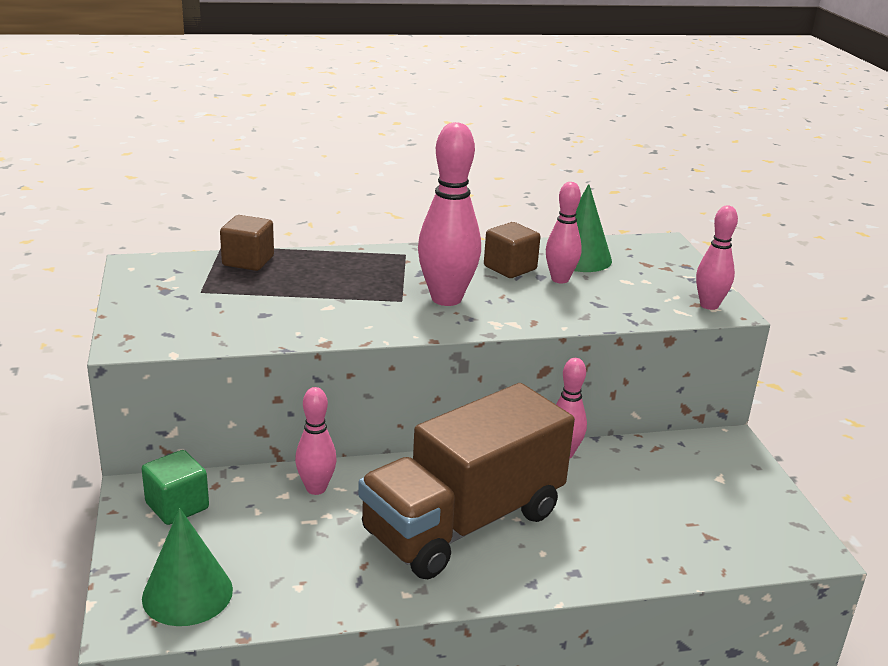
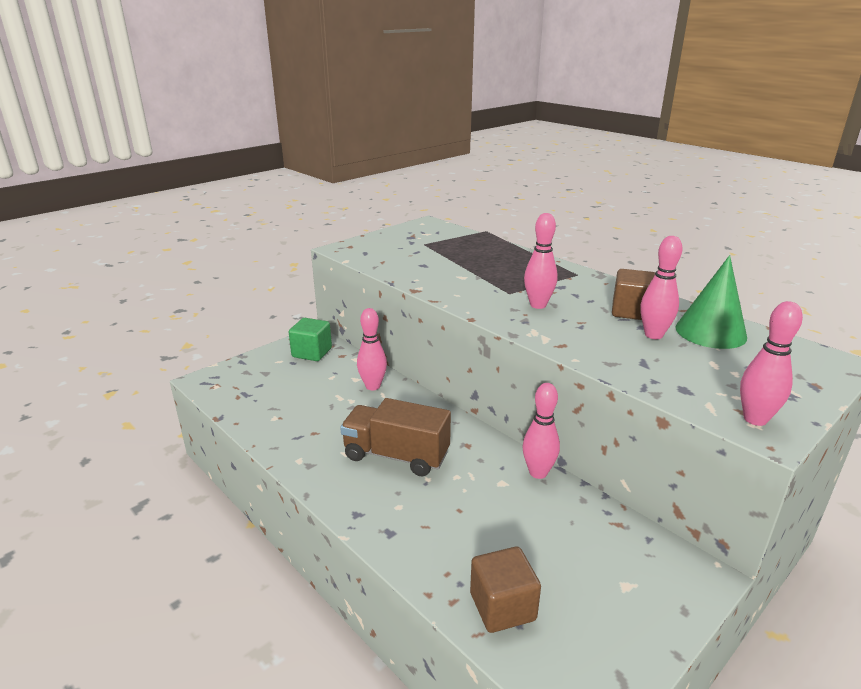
camera: 60 degrees right, 0 degrees up
green cone [142,508,233,626] -> none
brown cube [220,215,274,271] -> brown cube moved to [470,546,541,633]
brown truck [358,383,575,579] -> brown truck [340,398,451,476], size x0.59
pink bowling pin [418,122,481,306] -> pink bowling pin [524,213,558,309], size x0.60

